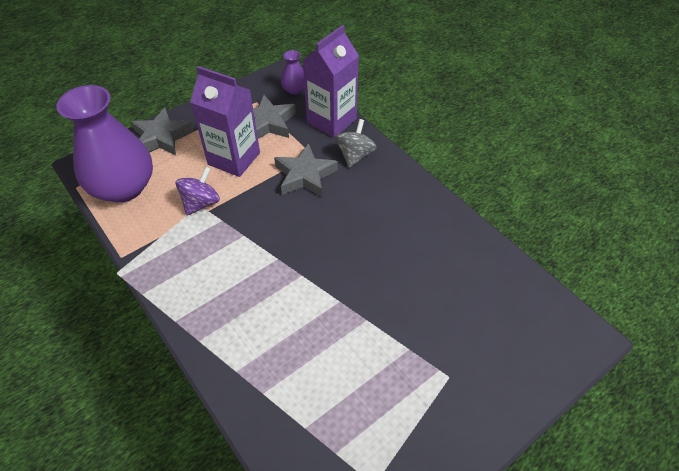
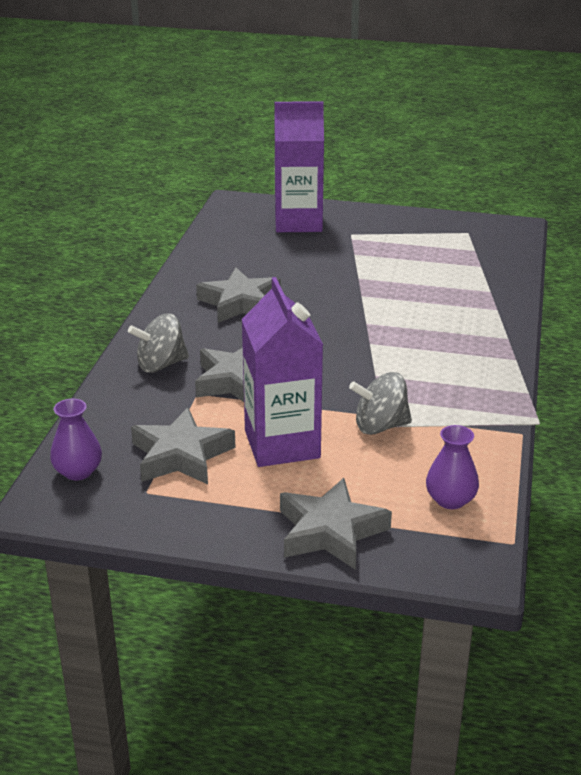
camera: 130 degrees left, 20 degrees down
purple vase [56,85,153,203] -> purple vase [426,425,479,509], size x0.43
purple spinning top [176,167,220,216] -> grey spinning top [349,372,412,435]
purple carton [303,25,359,138] -> purple carton moved to [274,101,324,232]
none -> grey star [196,268,281,323]

